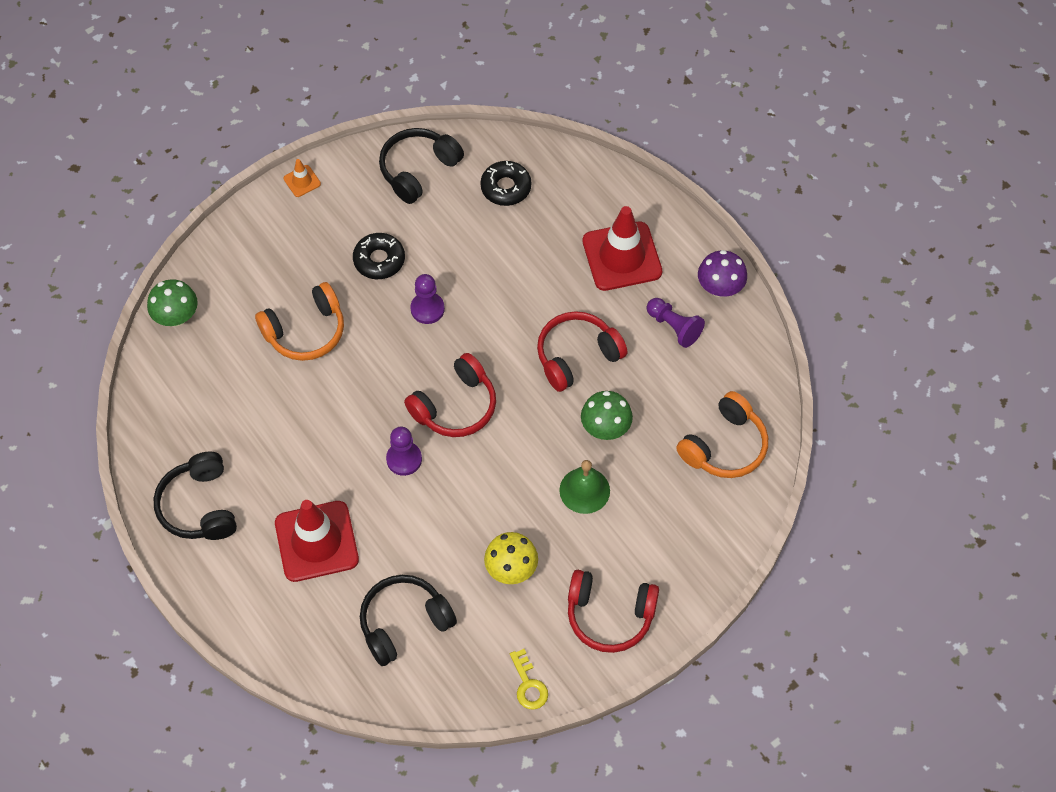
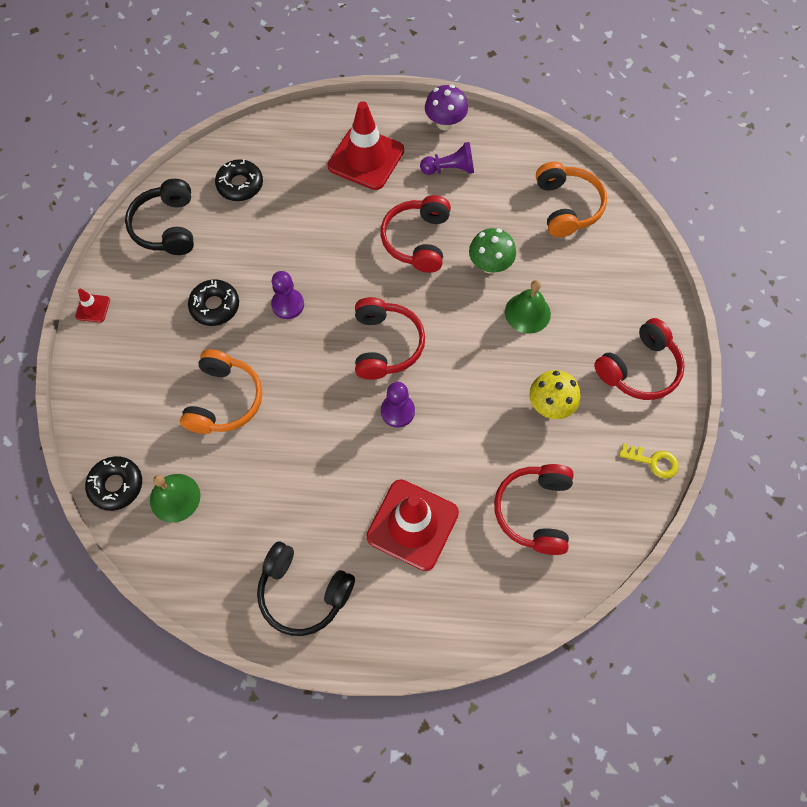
camera: 50 degrees left, 5 degrees up
green mushroom [147,279,198,326] -> black donut [85,456,142,511]
orange traffic cone [283,159,321,197] -> red traffic cone [75,289,110,323]
black headphones [360,575,457,666] -> red headphones [494,464,574,555]
none -> green bell [150,474,200,522]

